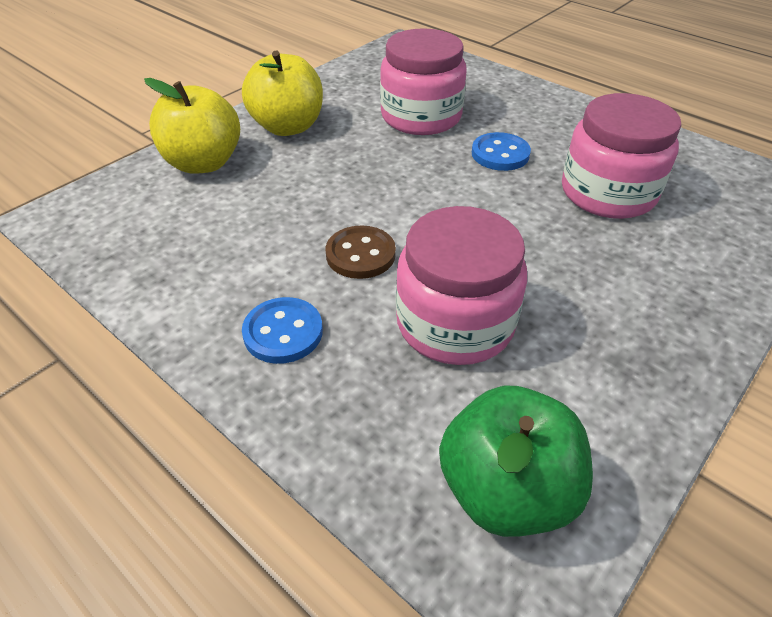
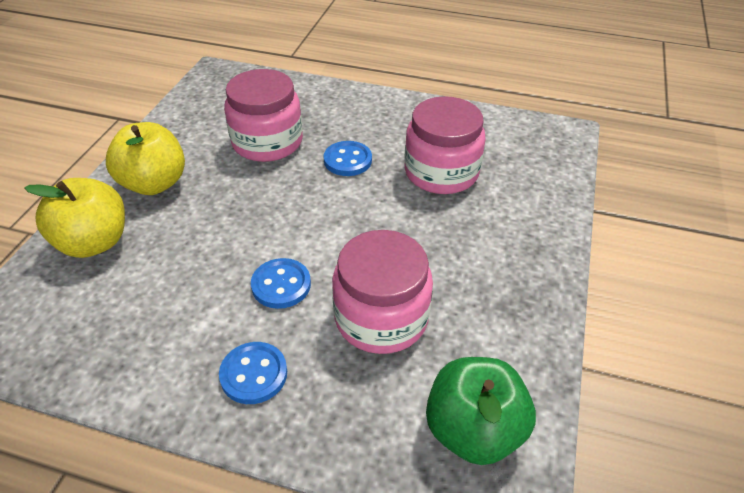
camera: 25 degrees left, 0 degrees up
brown button [325,225,396,279] -> blue button [251,258,311,309]

